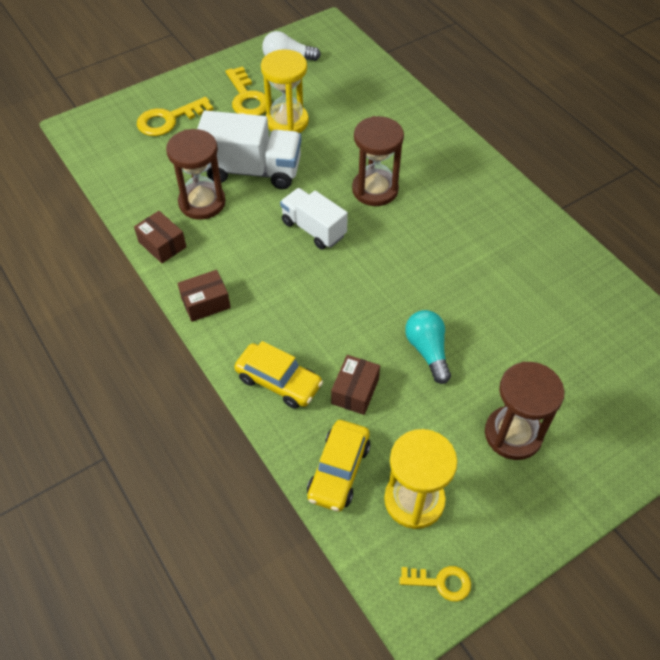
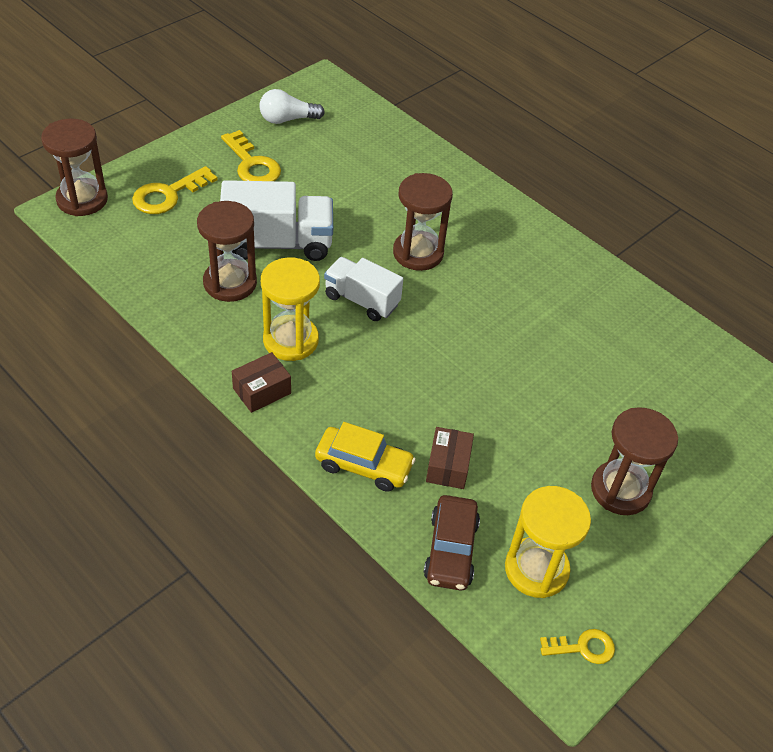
camera: 15 degrees left, 5 degrees down
brown box [134,211,186,263] -> none
yellow hourglass [261,49,309,133] -> yellow hourglass moved to [261,257,320,361]
yellow car [307,420,370,512] -> brown car [424,495,480,591]
turquoise light bulb [405,310,451,384] -> none
none -> brown hourglass [41,119,108,216]

